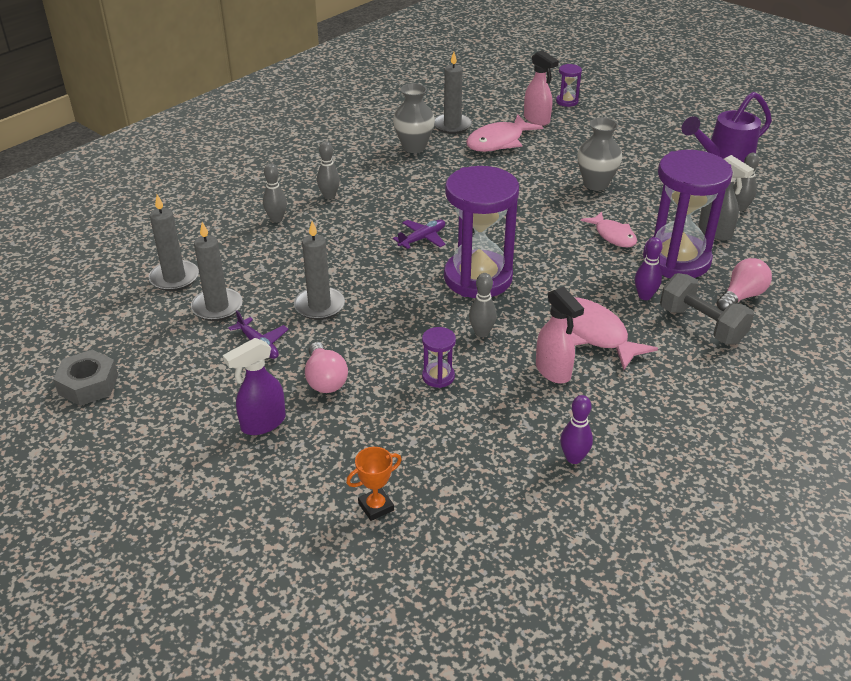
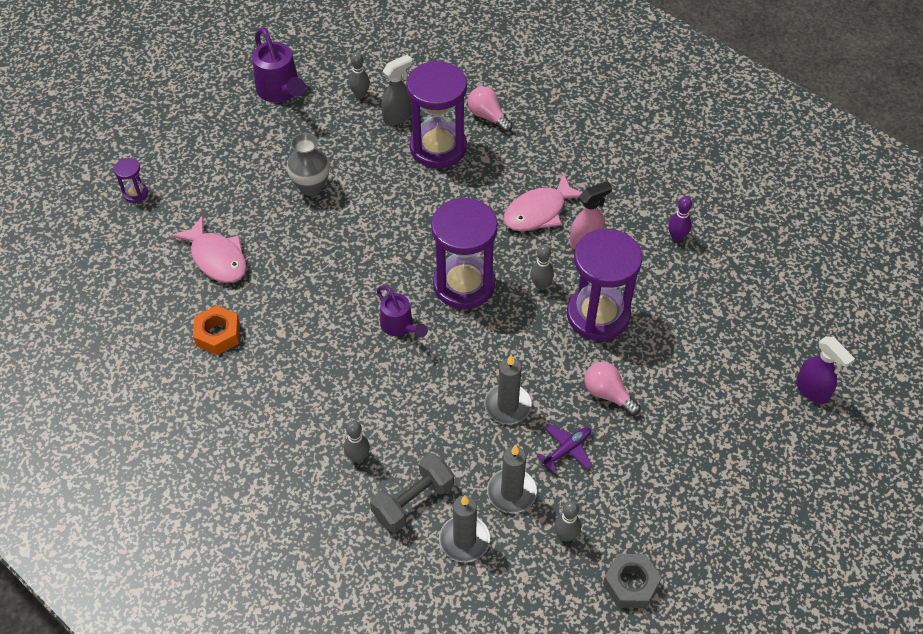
camera: 90 degrees left, 15 degrees up
purple spray bottle [223,338,286,435] -> purple spray bottle moved to [796,336,855,404]
pink light bulb [305,342,348,393] -> pink light bulb turned 120 degrees counterclockwise [584,362,640,416]
grey bowling pin [317,141,340,199] -> grey bowling pin moved to [554,501,581,542]
orange trophy [346,447,402,521] -> none
grey vase [393,83,435,153] -> orange nut [193,305,240,355]
purple plane [393,220,445,249] -> purple watering can [376,286,428,338]
purple hourglass [422,327,456,388] -> purple hourglass [567,229,642,341], size x2.37
grey candle [434,52,472,134] -> none
pink spray bottle [524,50,559,126] -> none
pink fish [581,211,637,247] -> none
purple bowling pin [635,237,663,300] -> none
grey dumbbell [660,273,754,344] -> grey dumbbell moved to [370,453,454,533]

